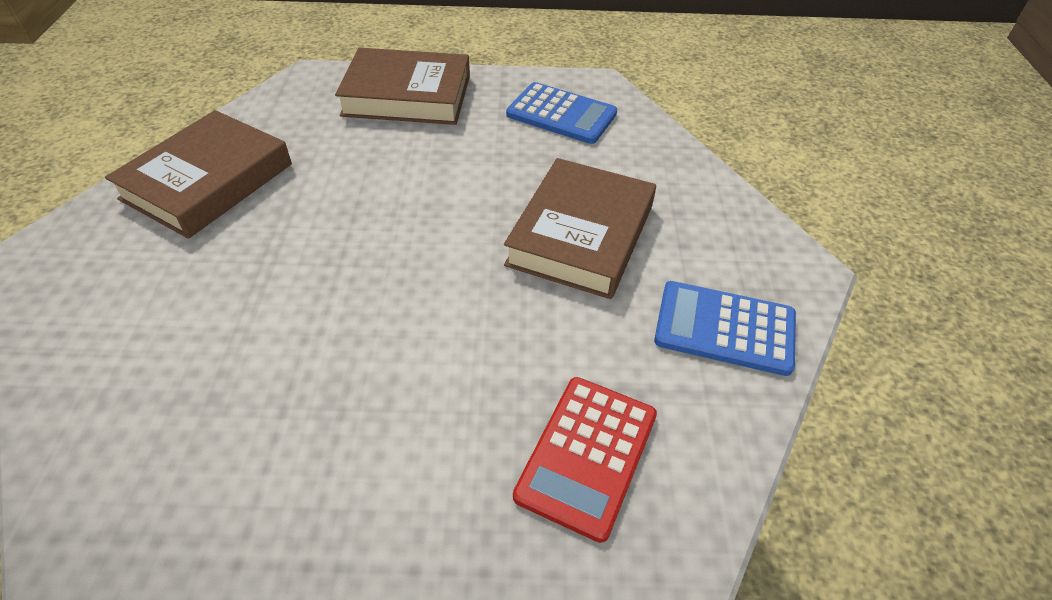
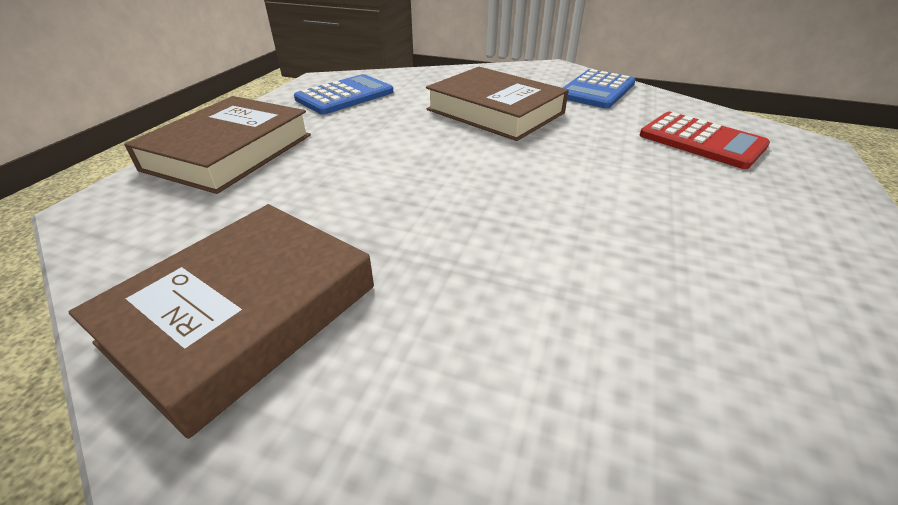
camera: 70 degrees left, 10 degrees down
brown book [105,110,292,239] -> brown book turned 75 degrees clockwise [69,204,374,439]

